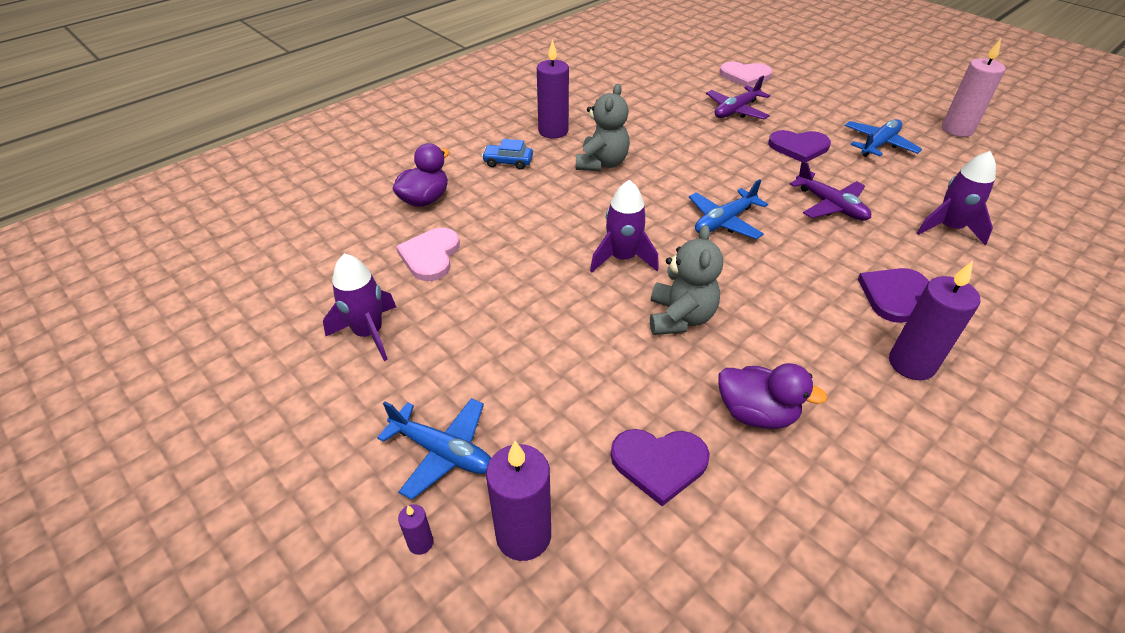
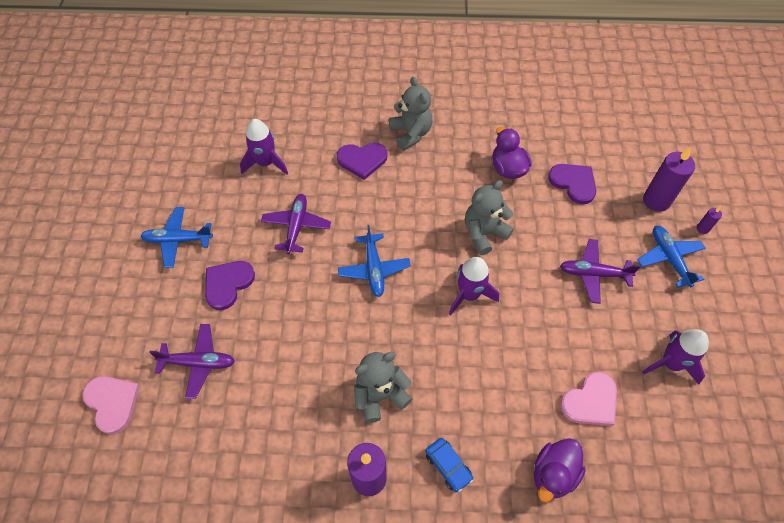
camera: 135 degrees left, 15 degrees up
purple duck [392,143,450,207] -> purple duck turned 45 degrees counterclockwise [534,438,586,502]
blue plane [689,179,768,239] -> blue plane turned 75 degrees clockwise [338,225,411,297]
purple heart [768,130,831,162] -> purple heart turned 105 degrees counterclockwise [205,261,255,310]
purple candle [889,261,980,380] -> grey teddy bear [389,77,432,151]
pink candle [942,39,1005,137] -> none
none -> purple plane [560,239,641,304]

